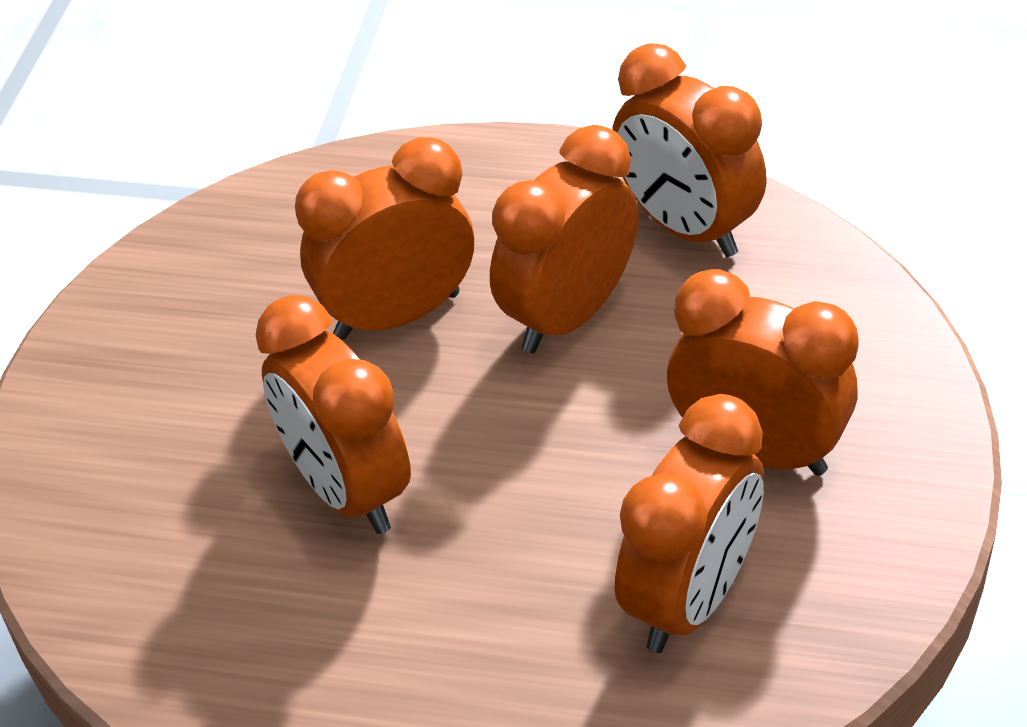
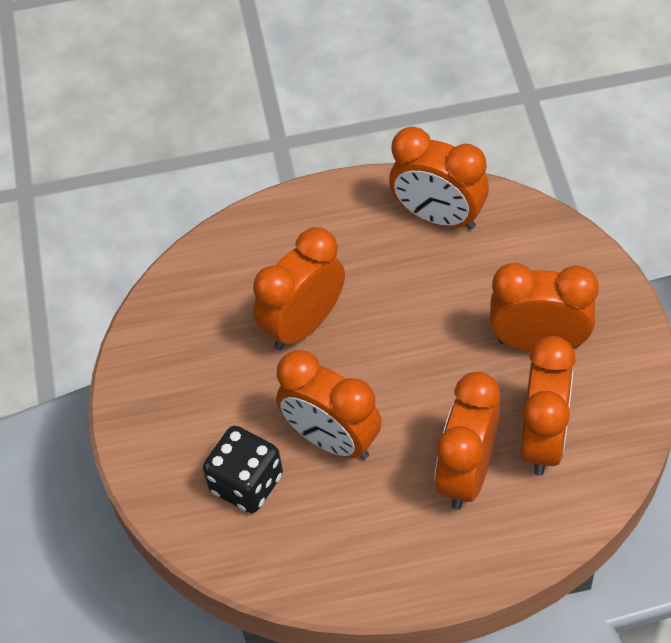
camera: 20 degrees left, 10 degrees up
orange clock [490,125,639,353] -> orange clock moved to [435,372,500,510]
none -> black dice [203,426,283,513]

